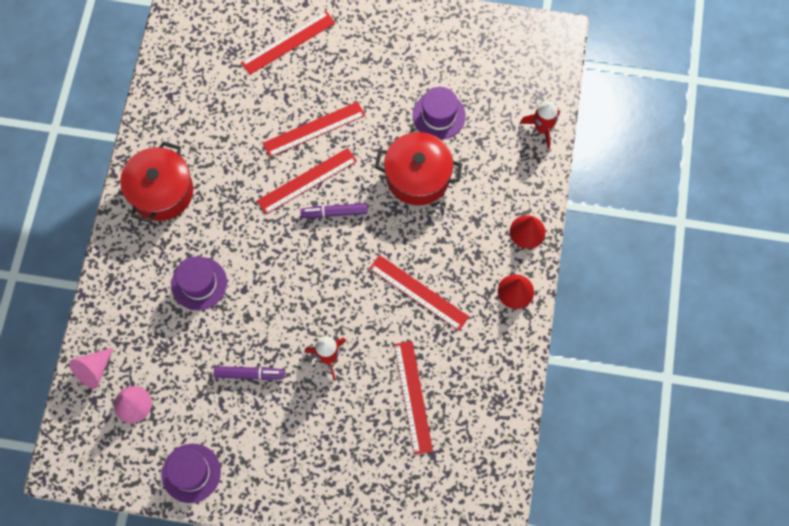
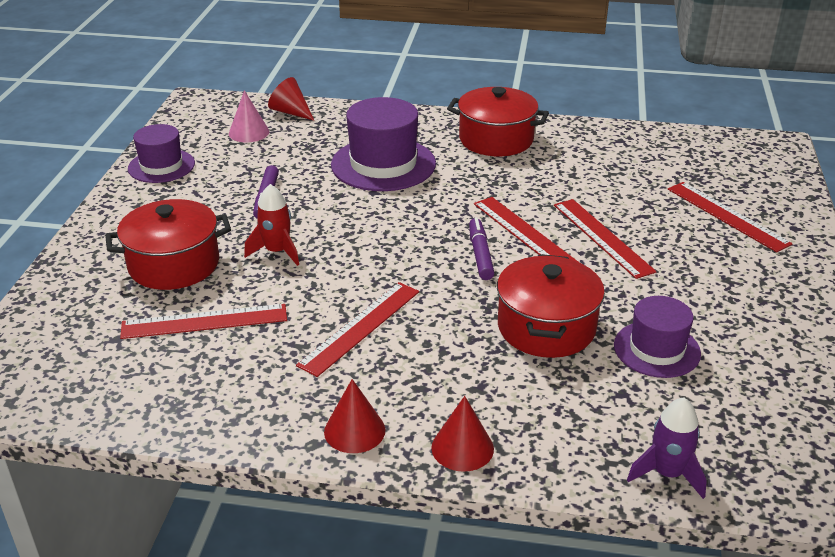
camera: 90 degrees right, 35 degrees down
pink cone [69,347,114,389] -> red cone [268,77,315,121]
purple hat [171,257,227,310] -> purple hat [331,97,436,191], size x1.60
red rocket [520,101,560,150] -> purple rocket [627,398,707,499]
none -> red pot [105,199,231,290]

